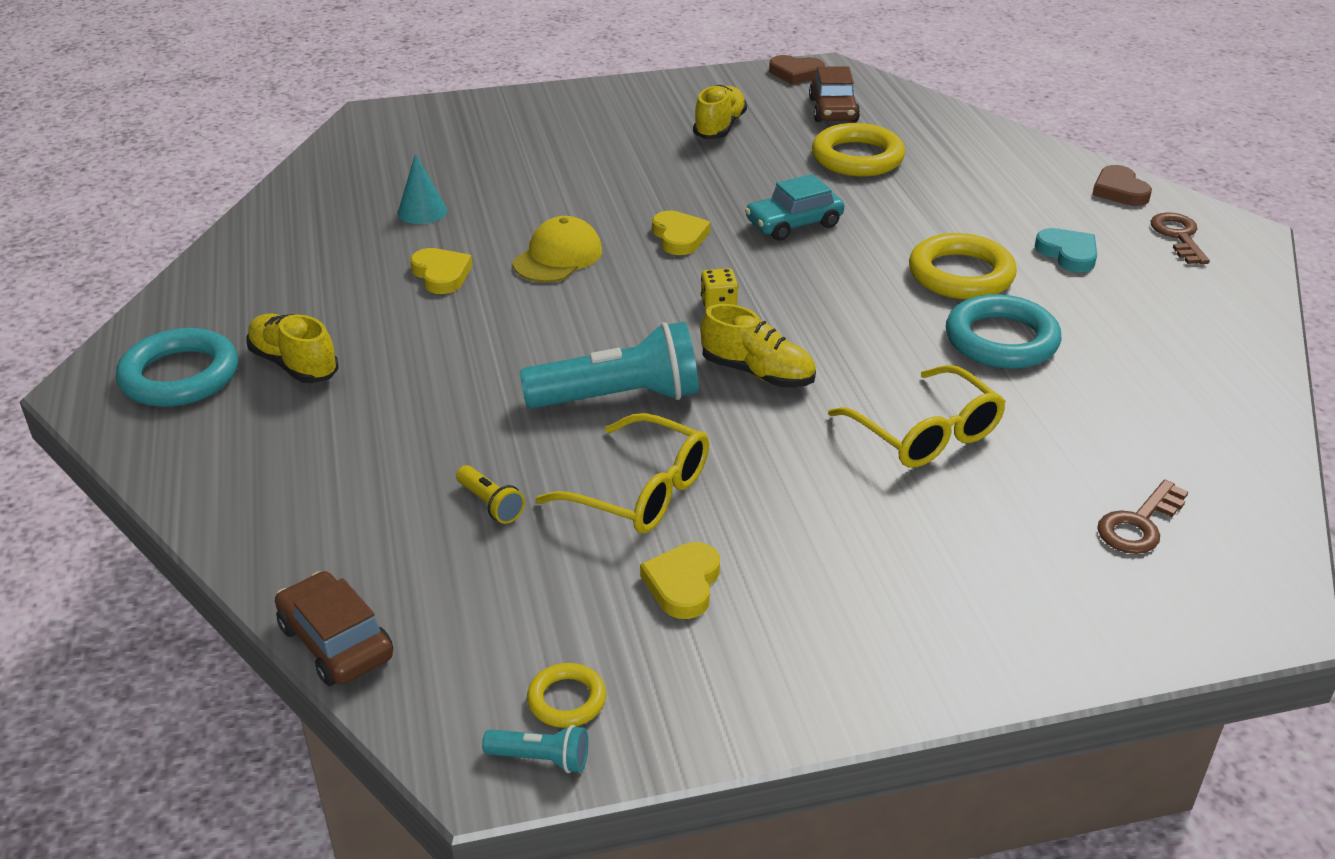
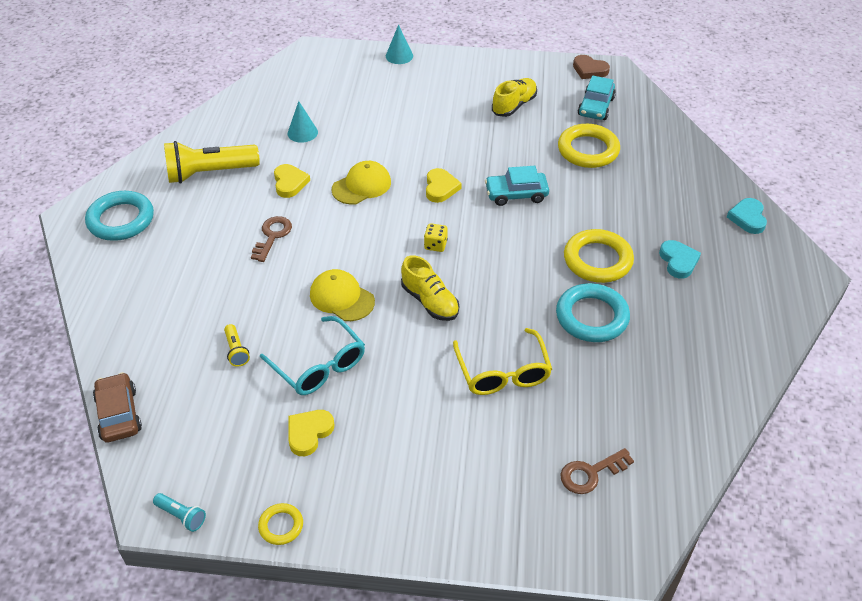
camera: 20 degrees right, 10 degrees up
yellow shoe [246,314,338,383] -> none
turquoise flashlight [520,322,699,409] -> yellow cap [310,269,375,321]
yellow ring [527,663,606,728] -> yellow ring moved to [258,503,303,545]
yellow glasses [535,413,709,533] -> turquoise glasses [260,316,365,395]
brown car [809,67,860,122] -> turquoise car [578,76,616,120]
brown heart [1092,165,1152,206] -> turquoise heart [727,198,767,234]
brown key [1151,213,1210,264] -> brown key moved to [251,216,292,262]
none -> yellow flashlight [164,141,260,184]
none -> turquoise cone [386,25,413,64]

